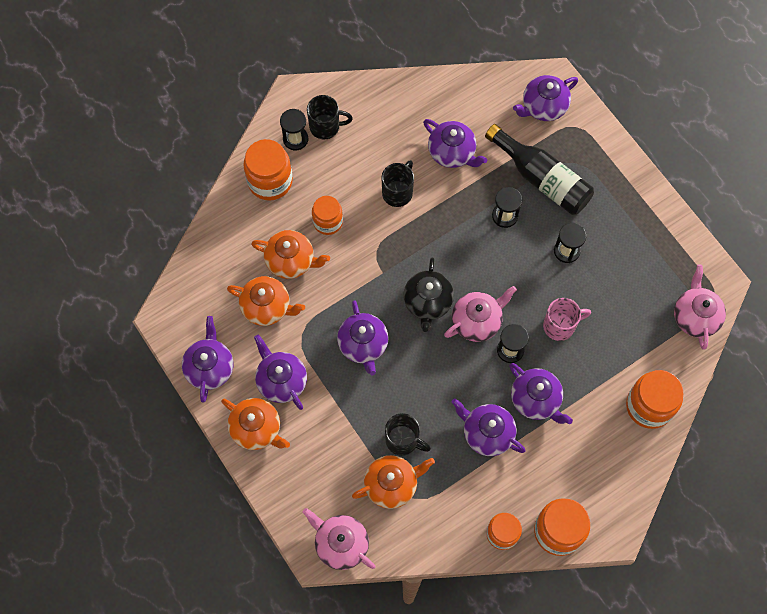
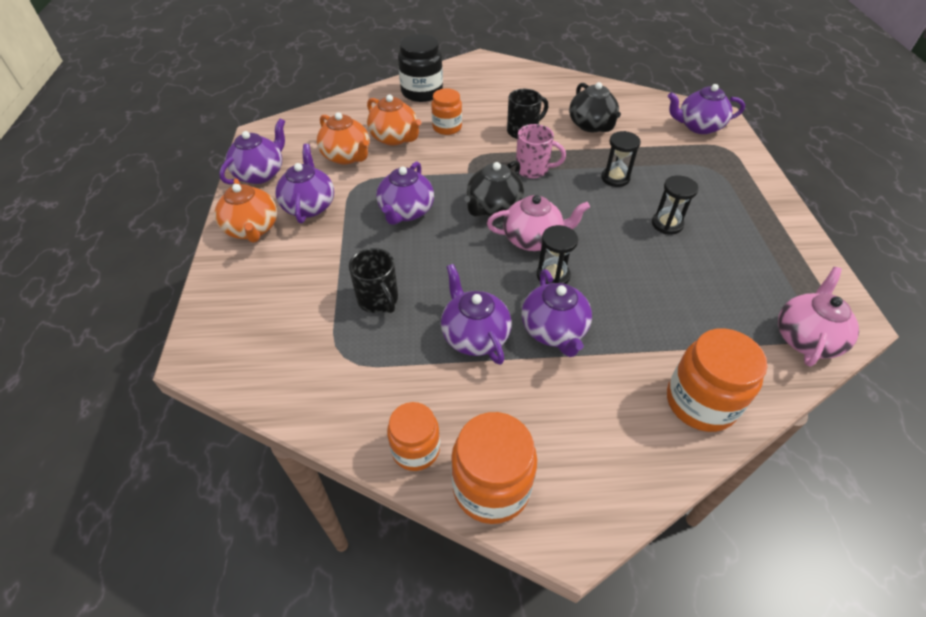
camera: 30 degrees right, 20 degrees down
orange jar [243,139,293,201] -> black jar [398,34,443,102]
black hourglass [280,109,308,150] -> none
pink teapot [303,508,375,570] -> none
black mug [307,95,353,139] -> none
orange teapot [352,455,435,509] -> none
purple teapot [423,119,487,168] -> black teapot [569,82,621,132]
black bottle [485,124,594,215] -> none
pink mug [543,298,591,341] -> pink mug moved to [515,124,566,179]

